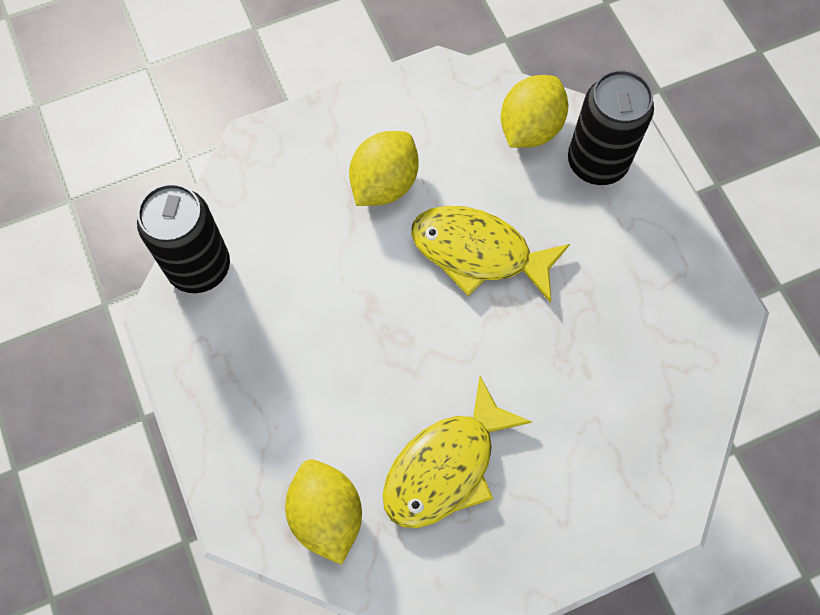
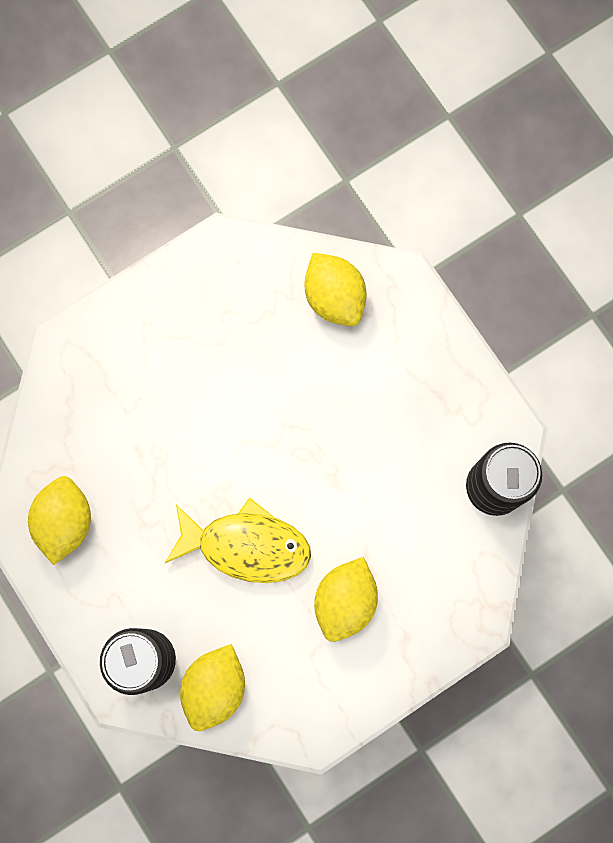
camera: 170 degrees right, 10 degrees up
yellow fish [383,376,532,528] -> none
none -> yellow lemon [28,476,91,565]

